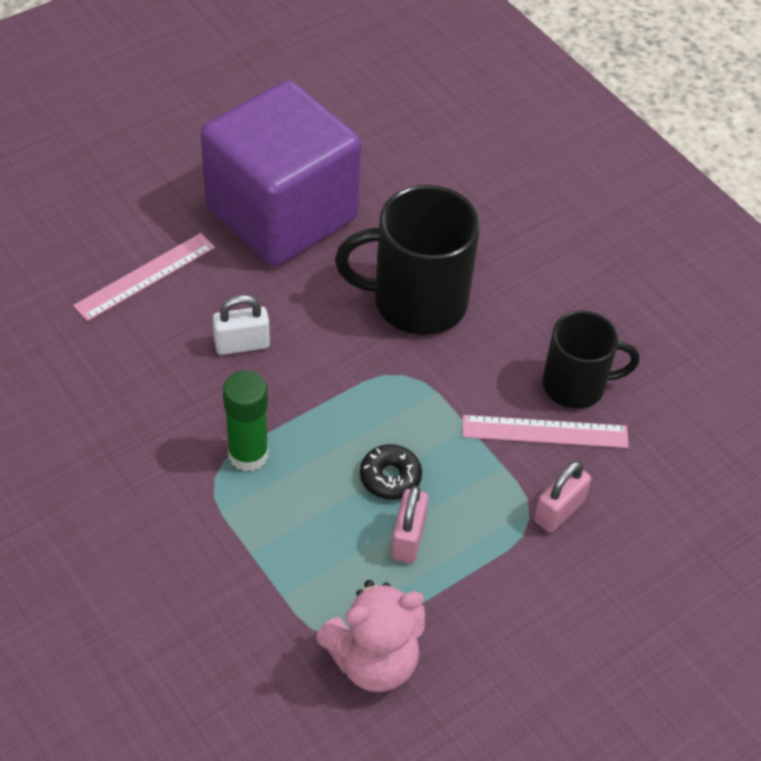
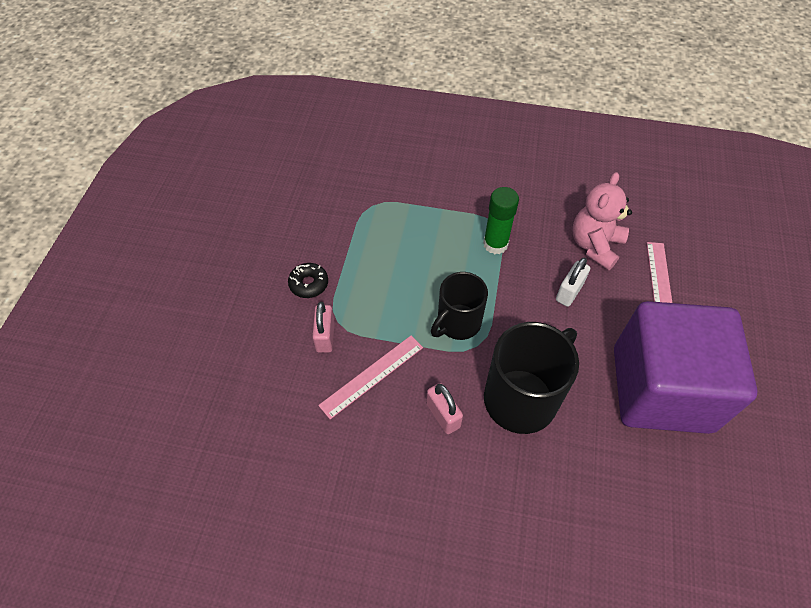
camera: 140 degrees right, 5 degrees up
pink teddy bear [316,580,425,692] -> pink teddy bear moved to [572,172,632,271]
black donut [360,444,422,500] -> black donut moved to [288,263,328,298]
pink padlock [391,485,429,563] -> pink padlock moved to [426,383,463,434]
black mug [543,311,639,409] -> black mug moved to [431,272,488,340]

